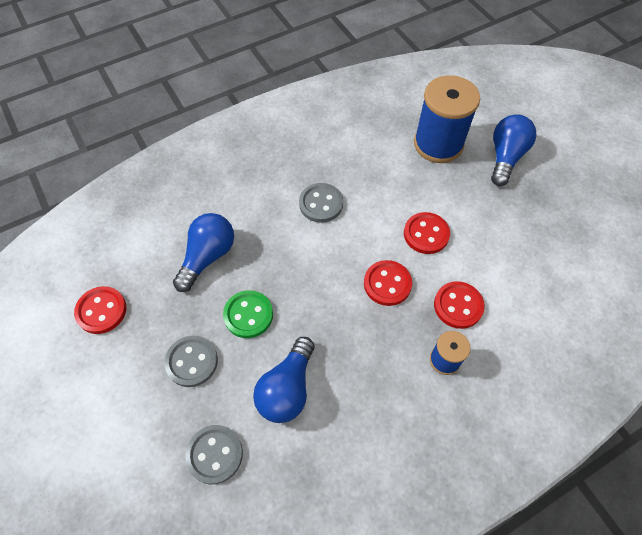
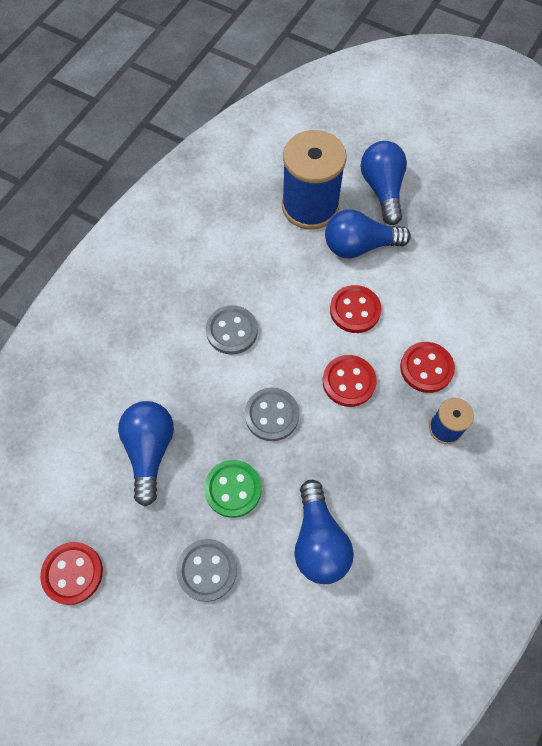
camera: 30 degrees left, 5 degrees up
grey button [185,425,243,485] -> grey button moved to [245,387,299,441]
none -> blue light bulb [325,209,411,258]

